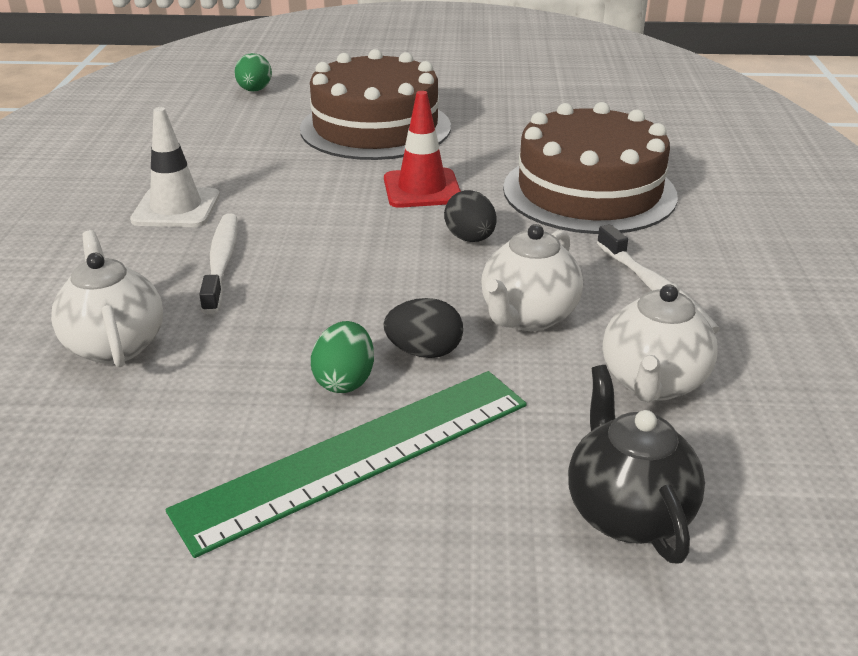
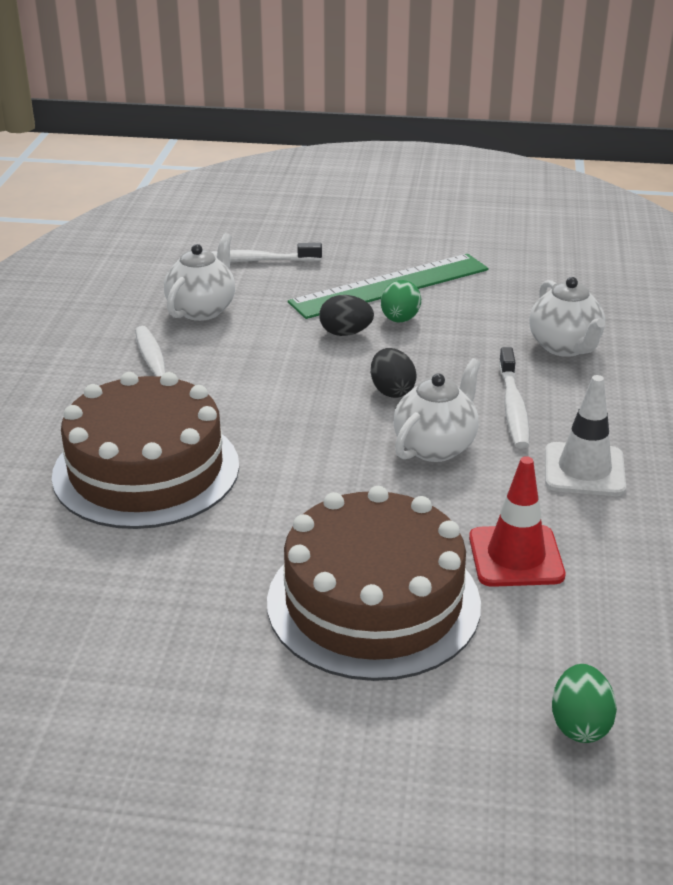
camera: 175 degrees left, 0 degrees up
red traffic cone [384,91,461,208] -> red traffic cone moved to [469,456,565,587]
black egg [444,190,497,242] -> black egg moved to [371,348,417,398]
white teapot [481,224,583,331] -> white teapot moved to [393,358,481,462]
black teapot [568,365,705,564] -> white toothbrush [212,243,322,262]

